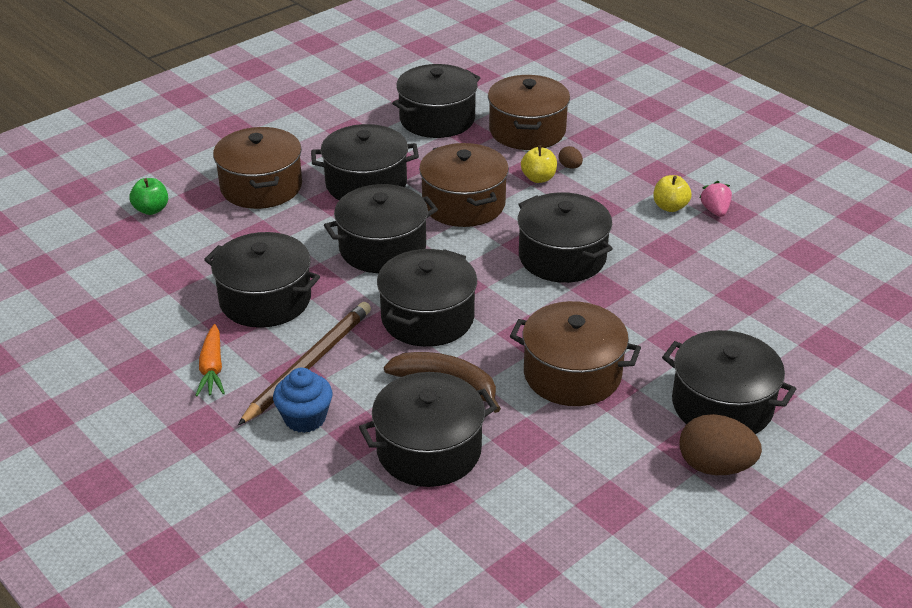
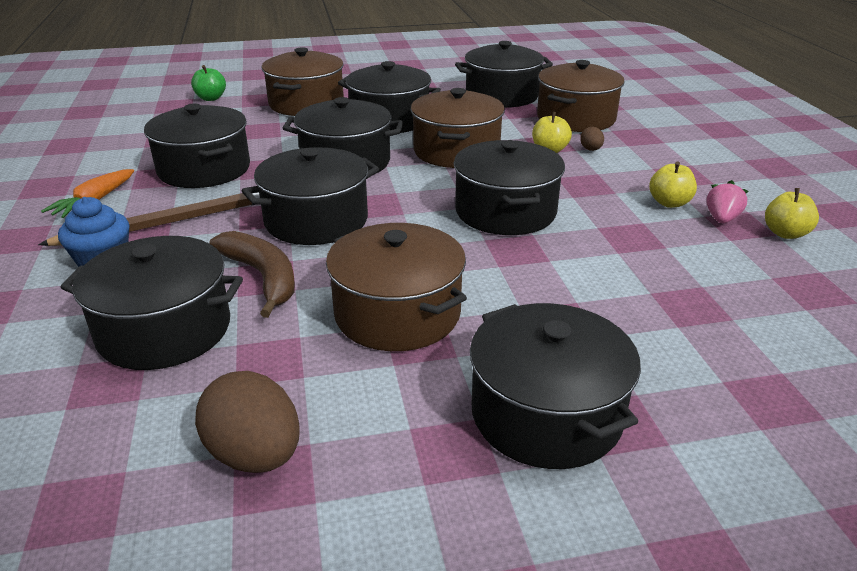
camera: 30 degrees right, 5 degrees down
brown egg [679,414,762,475] -> brown egg moved to [195,371,300,473]
none -> yellow apple [765,188,819,239]

